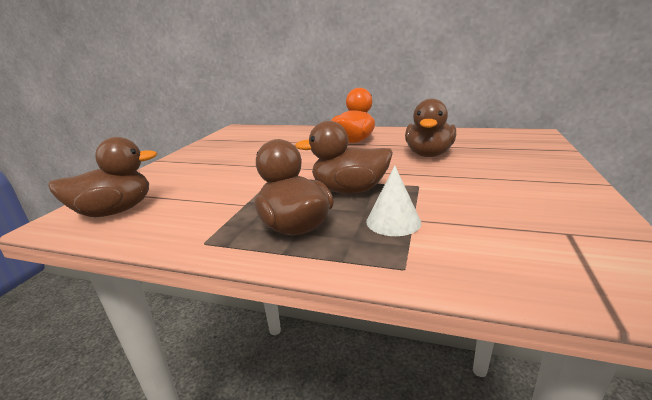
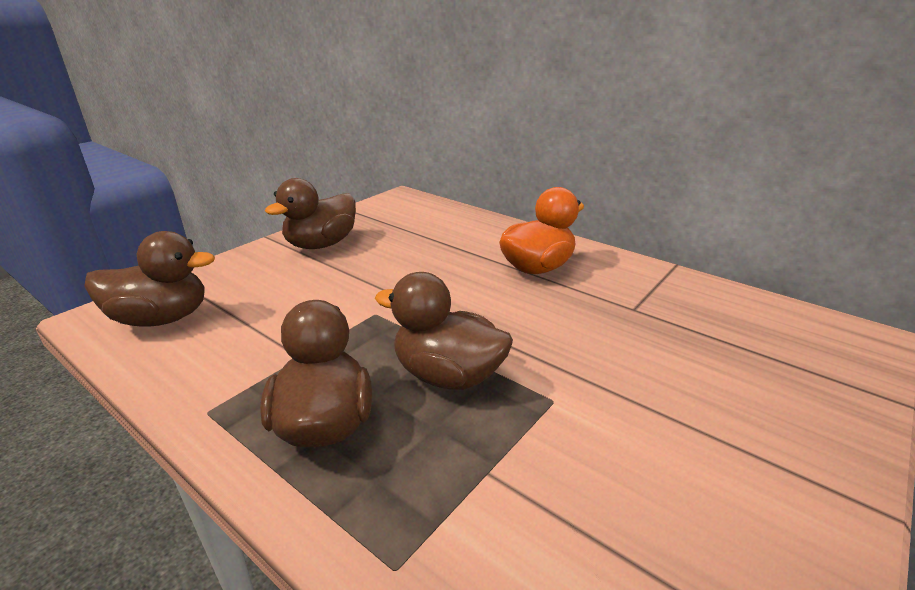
camera: 20 degrees right, 5 degrees up
white cone [366,166,421,236] -> none
brown duck [405,99,456,157] -> brown duck moved to [265,178,356,249]

